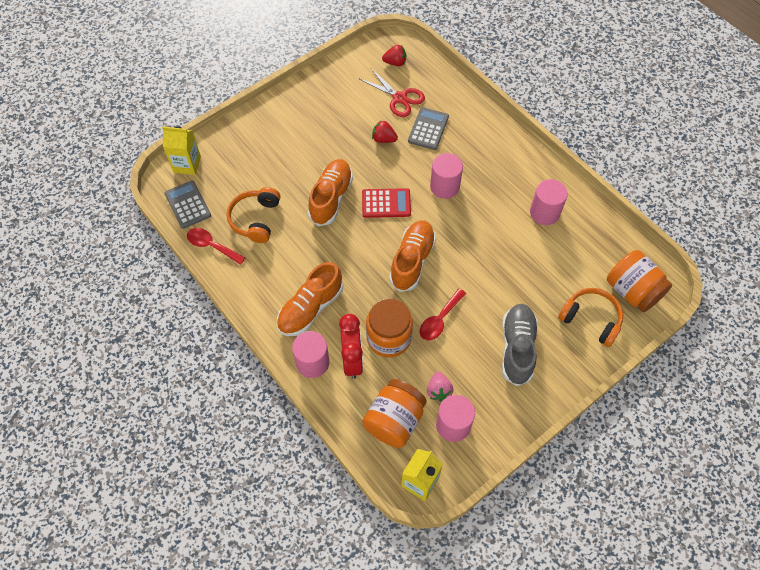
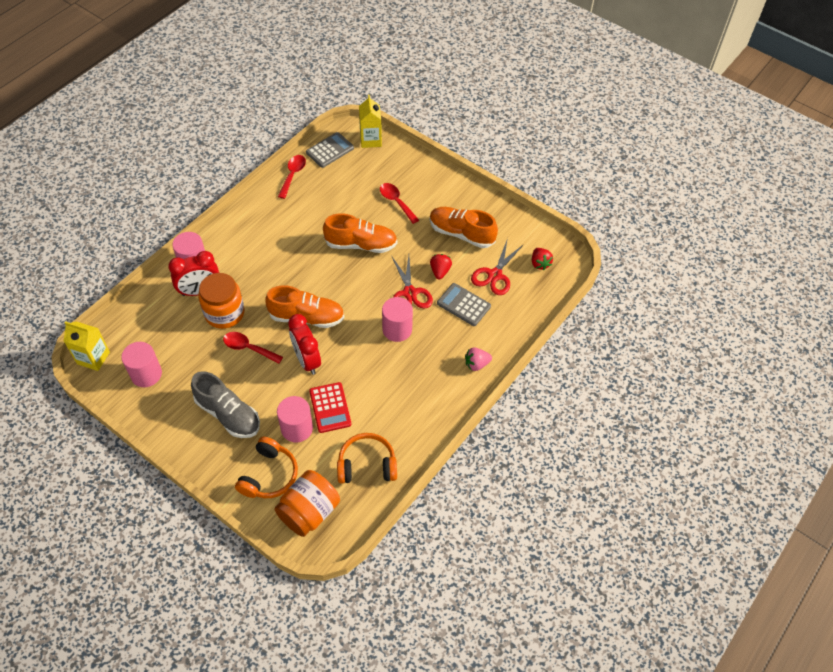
camera: 75 degrees right, 5 degrees down
orange headphones [227,187,280,243] -> orange headphones moved to [337,433,397,484]
orange shoe [277,262,343,336] -> orange shoe moved to [430,207,498,248]
red calculator [362,188,411,218] -> red calculator moved to [309,382,351,433]
orange jar [362,379,427,448] -> none
grey calculator [408,107,449,150] -> grey calculator turned 150 degrees counterclockwise [437,283,491,326]
pink strawberry [427,372,453,402] -> pink strawberry moved to [465,347,492,371]
grey shoe [502,304,538,386] -> grey shoe turned 45 degrees clockwise [191,371,260,438]
pink cylinder [530,179,568,225] -> pink cylinder moved to [277,396,313,442]
none -> red clock [288,314,321,375]
none -> red spoon [380,183,419,224]
none -> red scissors [392,256,433,309]

